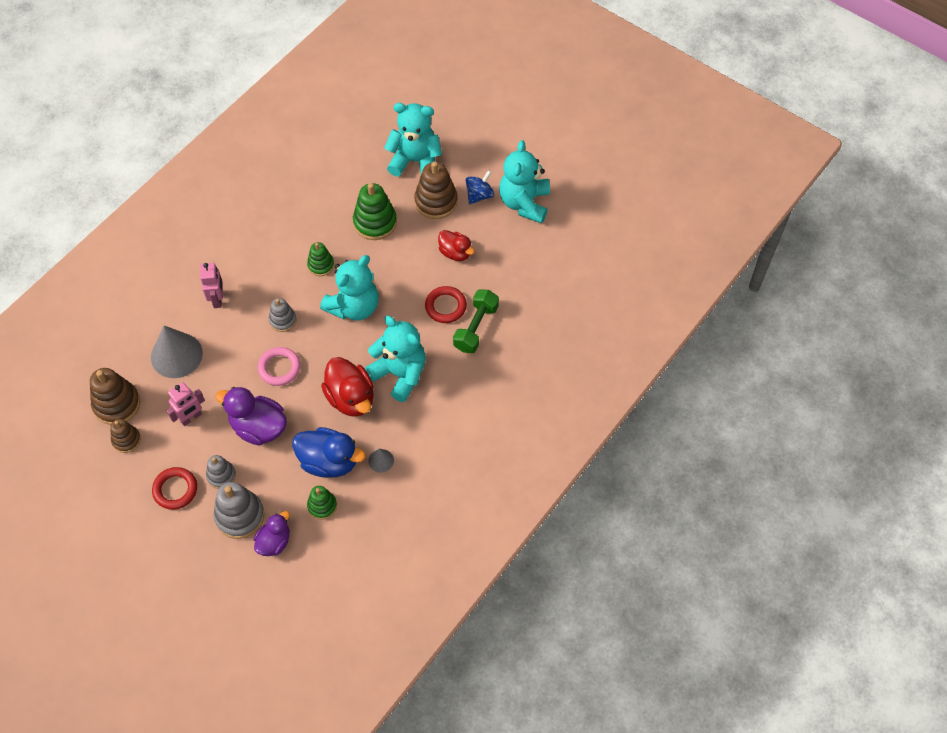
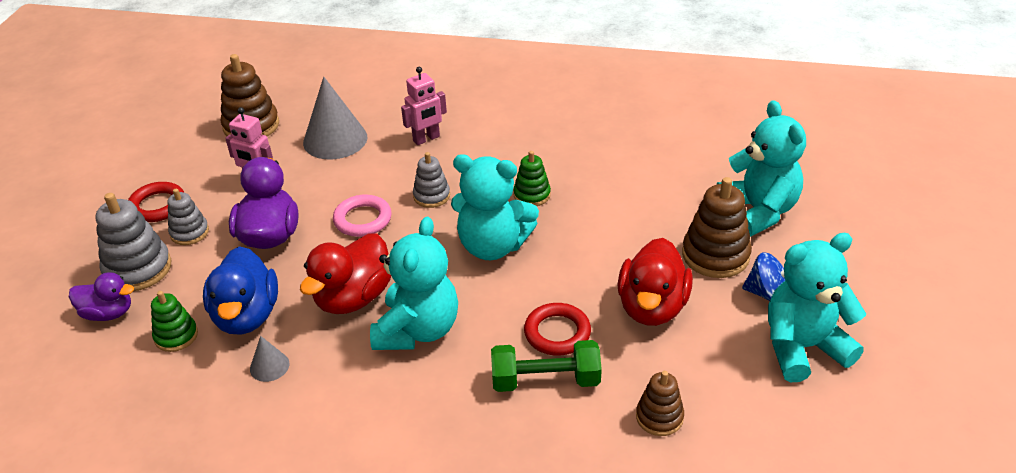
camera: 65 degrees right, 20 degrees down
brown stacking toy [110,419,141,453] -> brown stacking toy moved to [636,371,684,436]
green stacking toy [353,183,397,240] -> none
red duck [438,230,475,261] -> red duck [617,238,693,326], size x1.59

